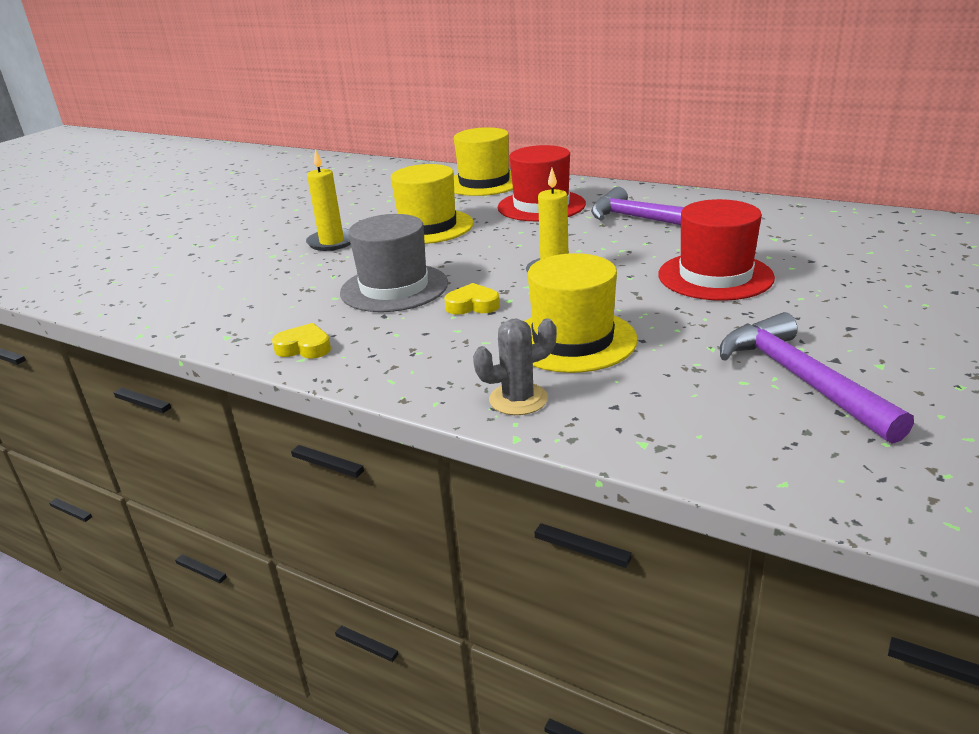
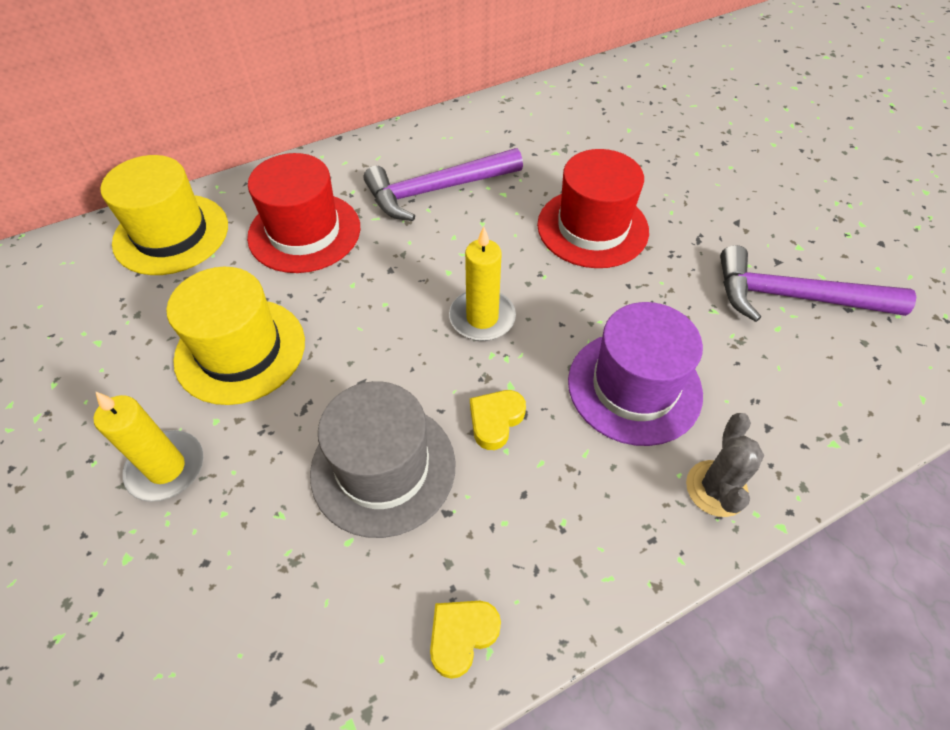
camera: 60 degrees left, 25 degrees up
yellow hat [524,253,638,373] -> purple hat [568,302,703,446]

